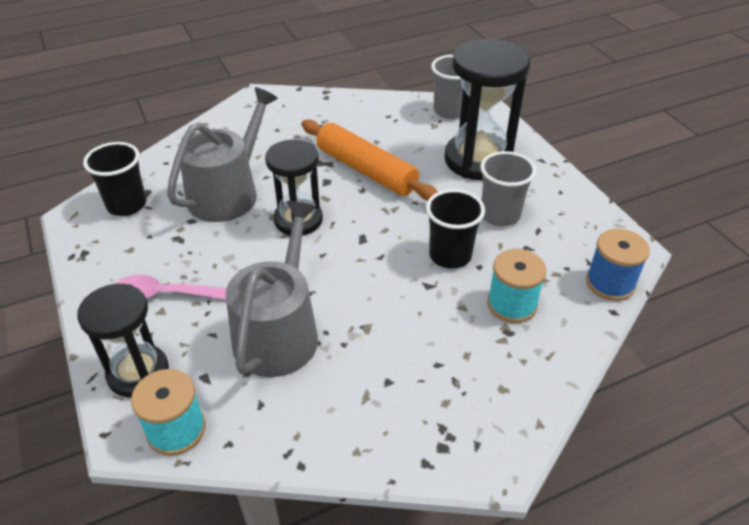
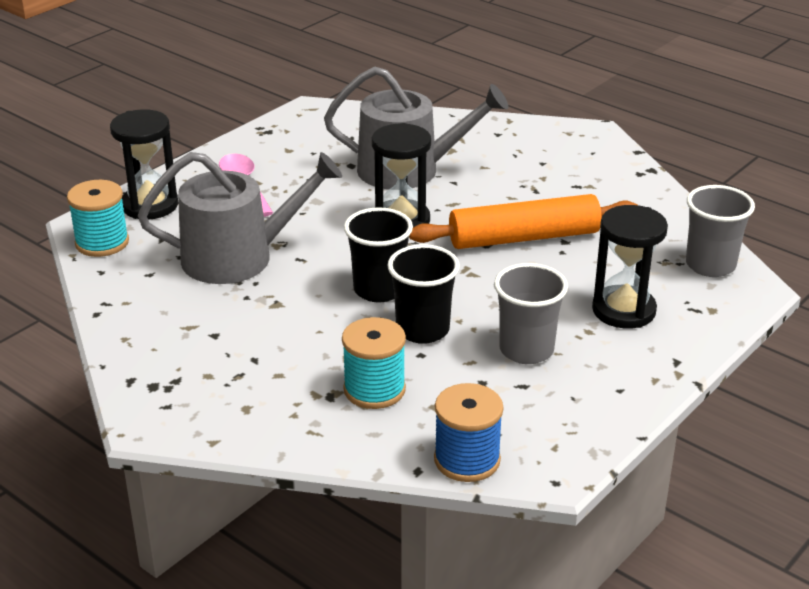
camera: 65 degrees right, 10 degrees down
black cup [83,142,146,216] -> black cup moved to [344,207,413,303]
orange rolling pin [301,120,437,201] -> orange rolling pin turned 60 degrees clockwise [409,194,637,249]
black hourglass [444,39,530,180] -> black hourglass [592,205,668,329], size x0.65

